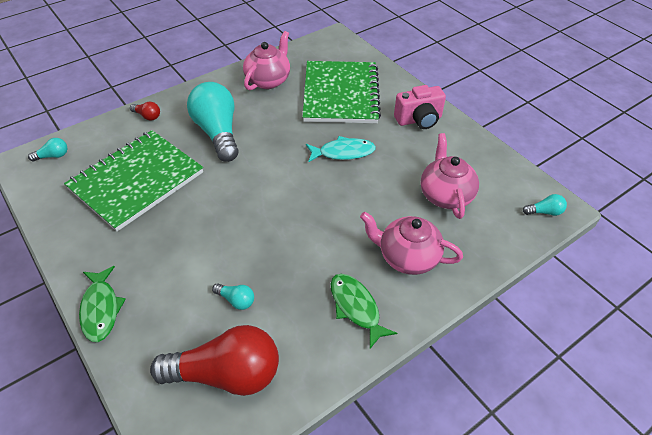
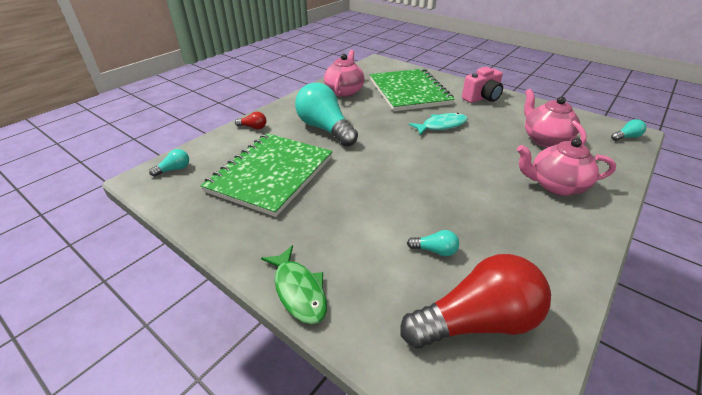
camera: 15 degrees left, 10 degrees down
green fish [331,274,397,349] -> none

